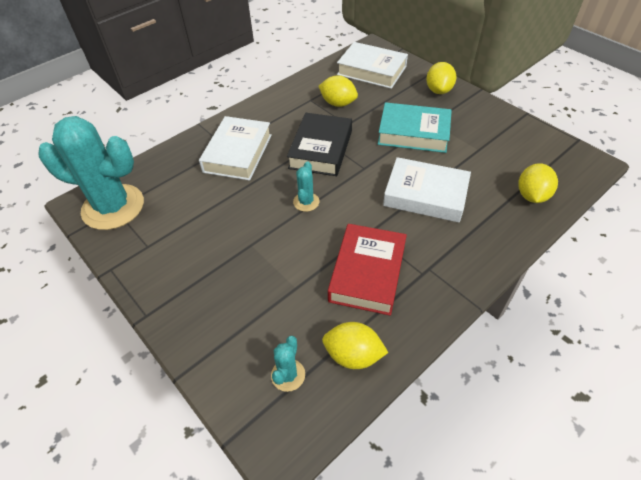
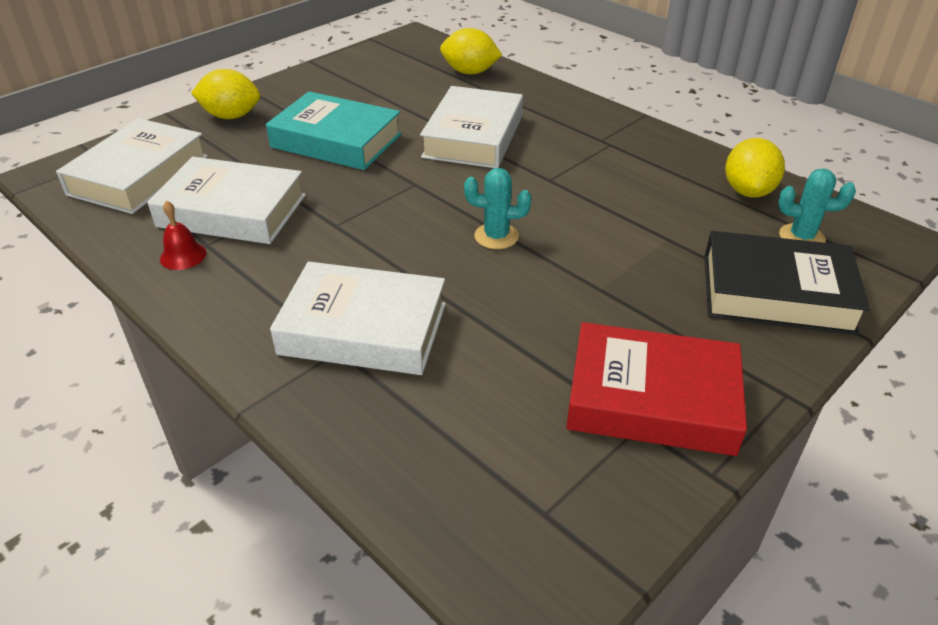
camera: 95 degrees left, 10 degrees down
turquoise cactus [38,116,144,230] -> none
black book [287,113,352,176] -> black book moved to [705,231,870,335]
yellow lemon [319,75,358,107] -> white book [147,157,306,244]
red book [328,224,407,316] -> red book moved to [566,322,747,456]
turquoise book [378,102,452,153] -> turquoise book turned 75 degrees counterclockwise [266,91,402,170]
none -> red bell [160,201,207,270]

